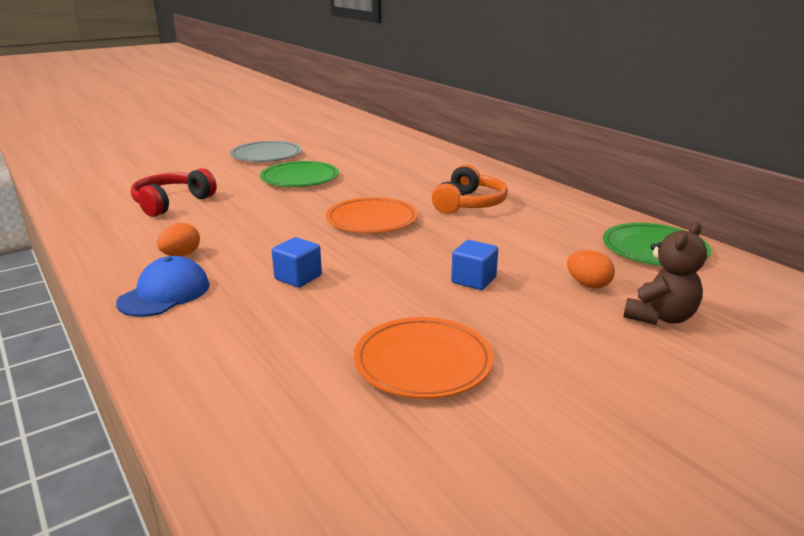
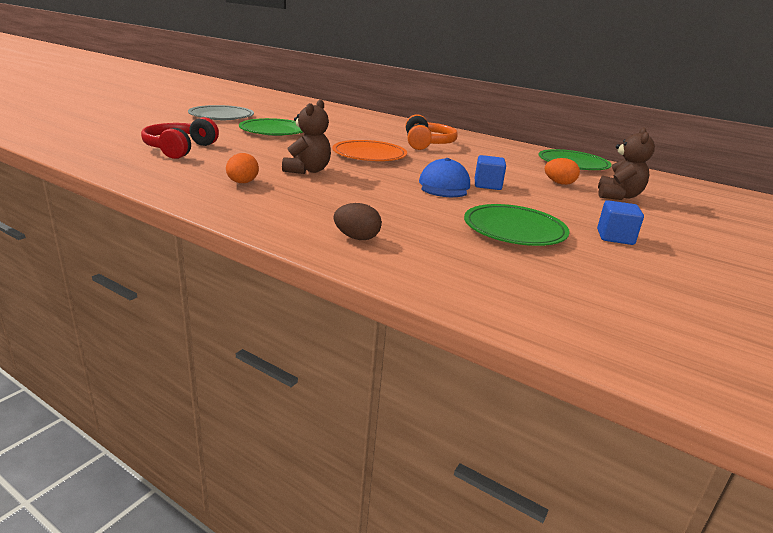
camera: 25 degrees left, 0 degrees up
blue cap [116,256,210,317] -> blue cap moved to [419,158,470,197]
blue cube [272,237,322,288] -> blue cube moved to [597,200,644,245]
orange plate [354,317,494,399] -> green plate [464,204,570,246]
none -> brown teddy bear [282,99,331,174]
none -> brown egg [334,203,382,240]

